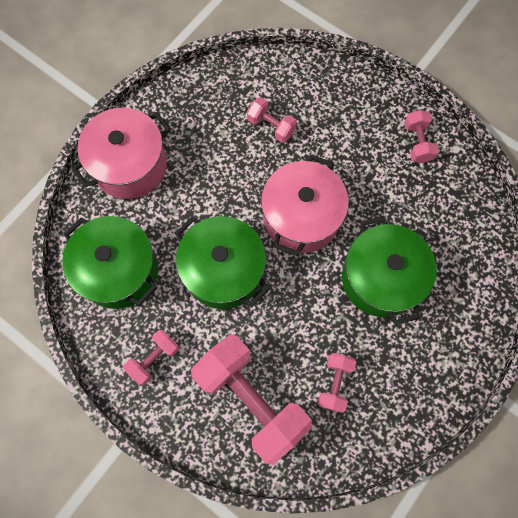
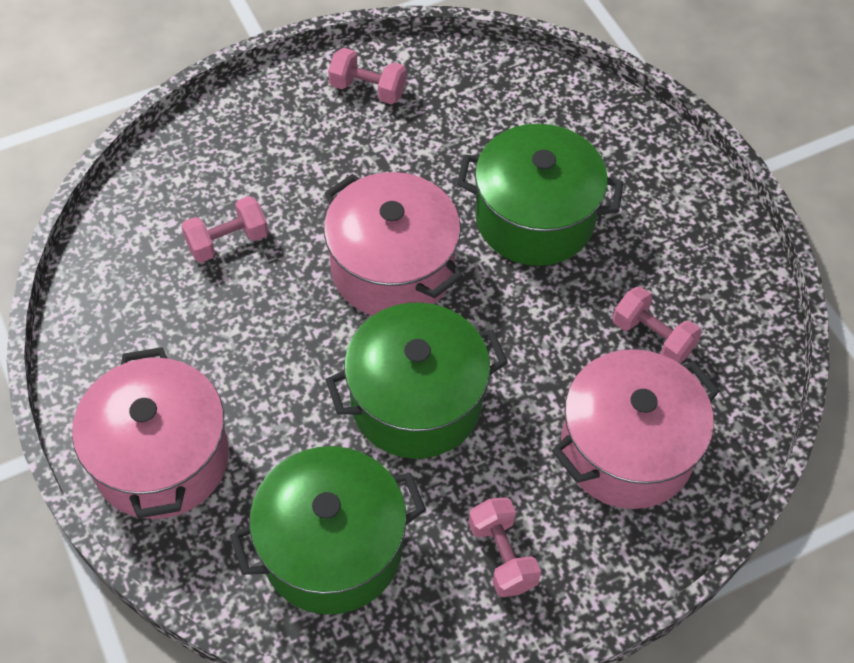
camera: 65 degrees left, 15 degrees down
pink dumbbell [191,335,312,465] -> pink pot [552,349,720,509]

